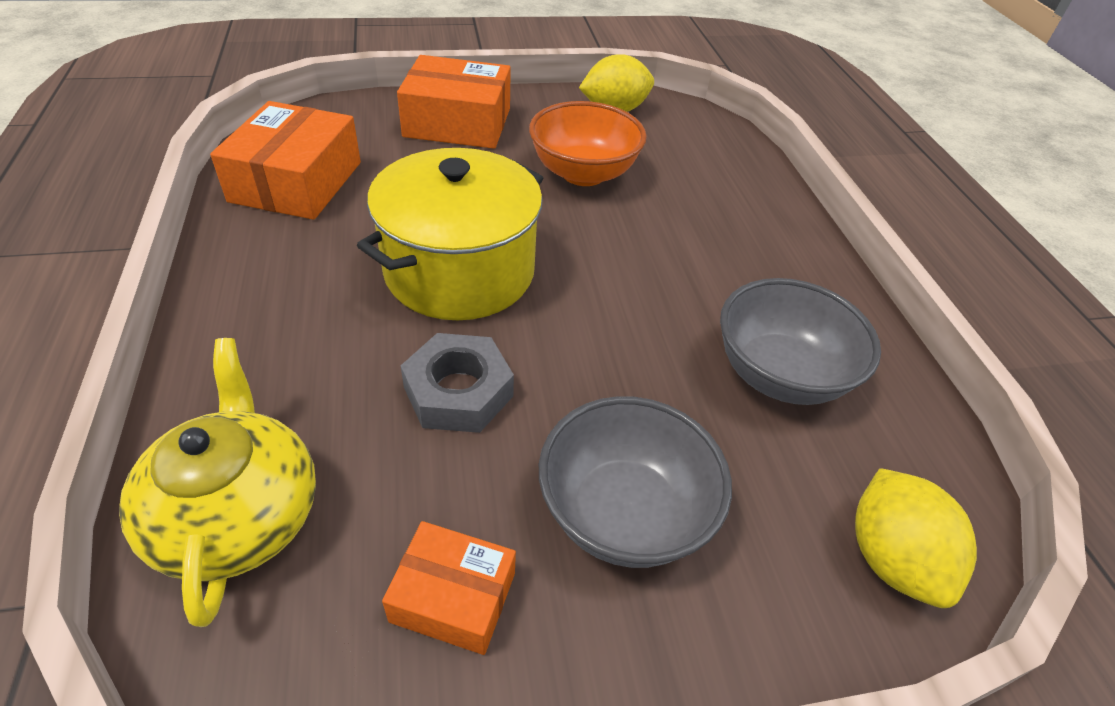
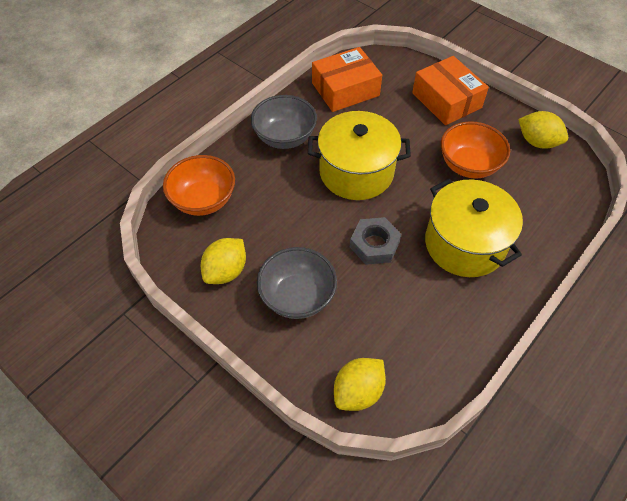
camera: 55 degrees right, 10 degrees up
yellow teapot [119,338,316,627] -> orange bowl [163,155,235,216]
orange box [382,521,516,655] -> yellow lemon [201,238,246,284]
grey nut [401,333,514,433] -> grey nut moved to [350,217,401,265]
grey bowl [720,278,881,405] -> grey bowl moved to [251,95,317,149]
none -> yellow pot [425,179,523,277]

